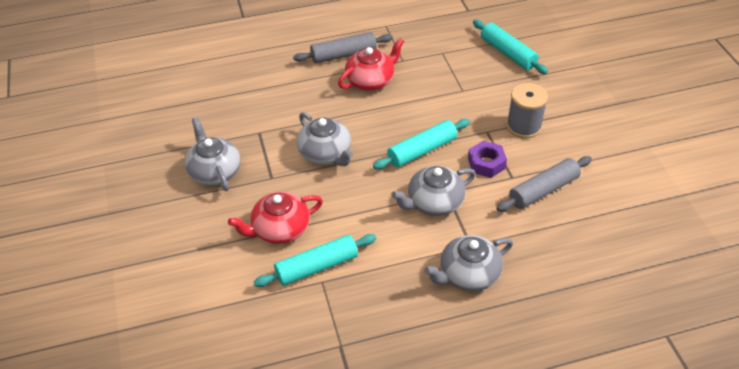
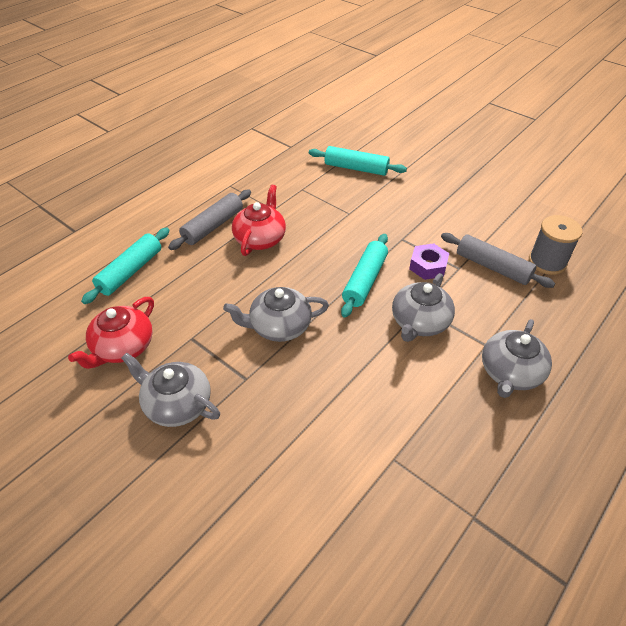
camera: 35 degrees left, 0 degrees up
red teapot [228,192,323,244] -> red teapot moved to [68,297,154,369]
turquoise rolling pin [254,234,376,287] -> turquoise rolling pin moved to [81,228,169,304]
grey teapot [297,112,353,166] -> grey teapot turned 150 degrees clockwise [223,287,329,342]
grey rolling pin [496,156,592,212] -> grey rolling pin turned 75 degrees counterclockwise [441,233,555,288]
grey spool [506,83,548,138] -> grey spool moved to [529,215,583,275]

